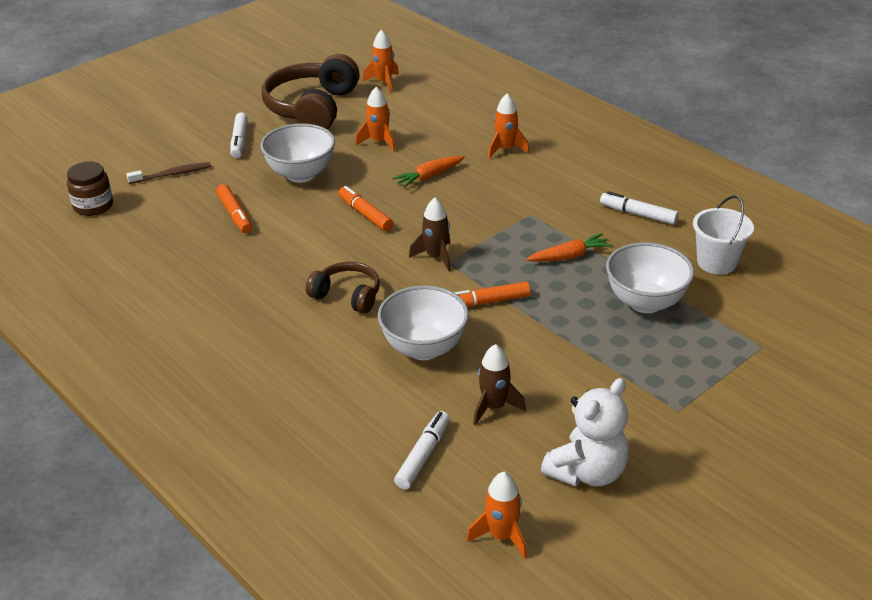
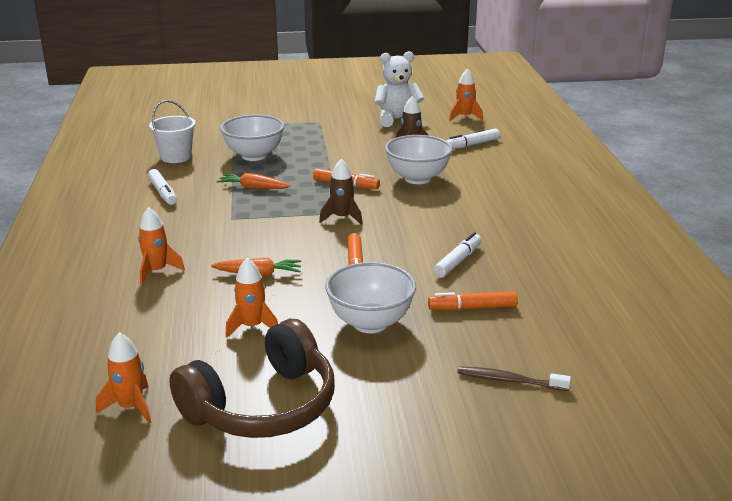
camera: 145 degrees left, 10 degrees down
brown jar [67,161,113,216] -> none
orange marker [216,184,252,234] -> orange marker turned 105 degrees counterclockwise [428,291,518,310]
white marker [230,112,248,158] -> white marker moved to [433,232,481,278]
brown headphones [306,262,380,314] -> none

